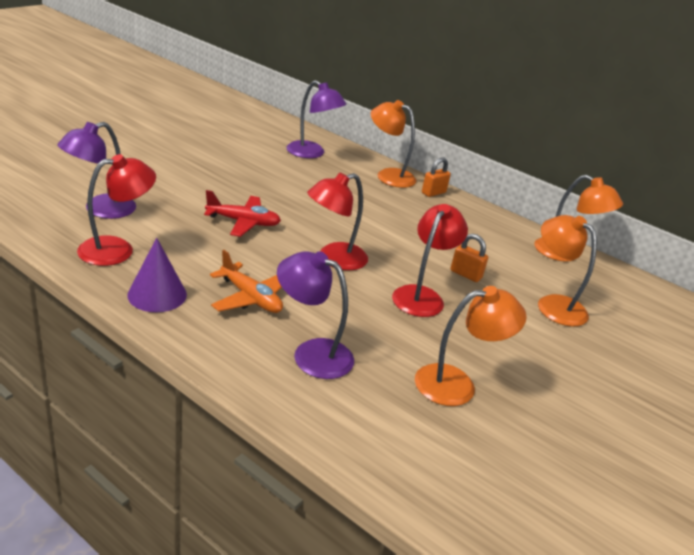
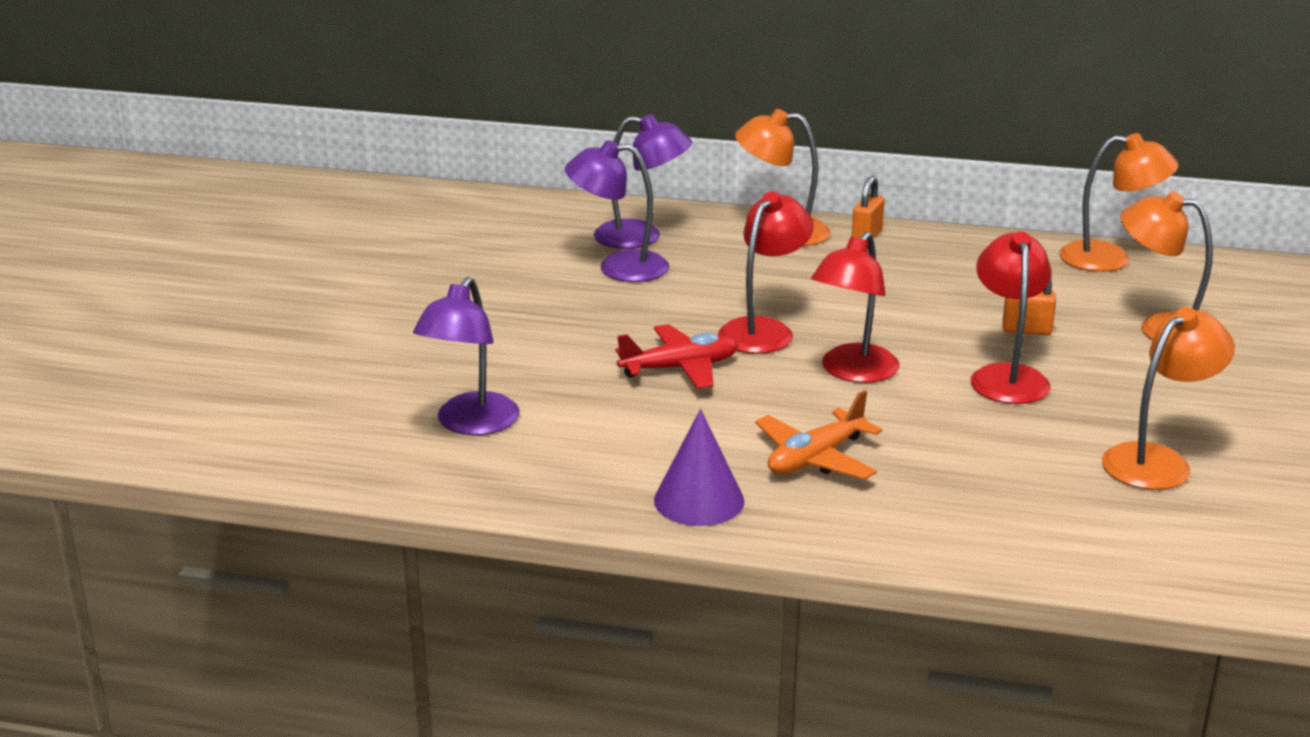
camera: 20 degrees left, 5 degrees down
red lamp [77,154,156,266] -> red lamp moved to [718,192,814,354]
orange plane [210,250,283,313] -> orange plane turned 120 degrees clockwise [755,390,882,480]
purple lamp [277,251,354,379] -> purple lamp moved to [565,140,669,282]

